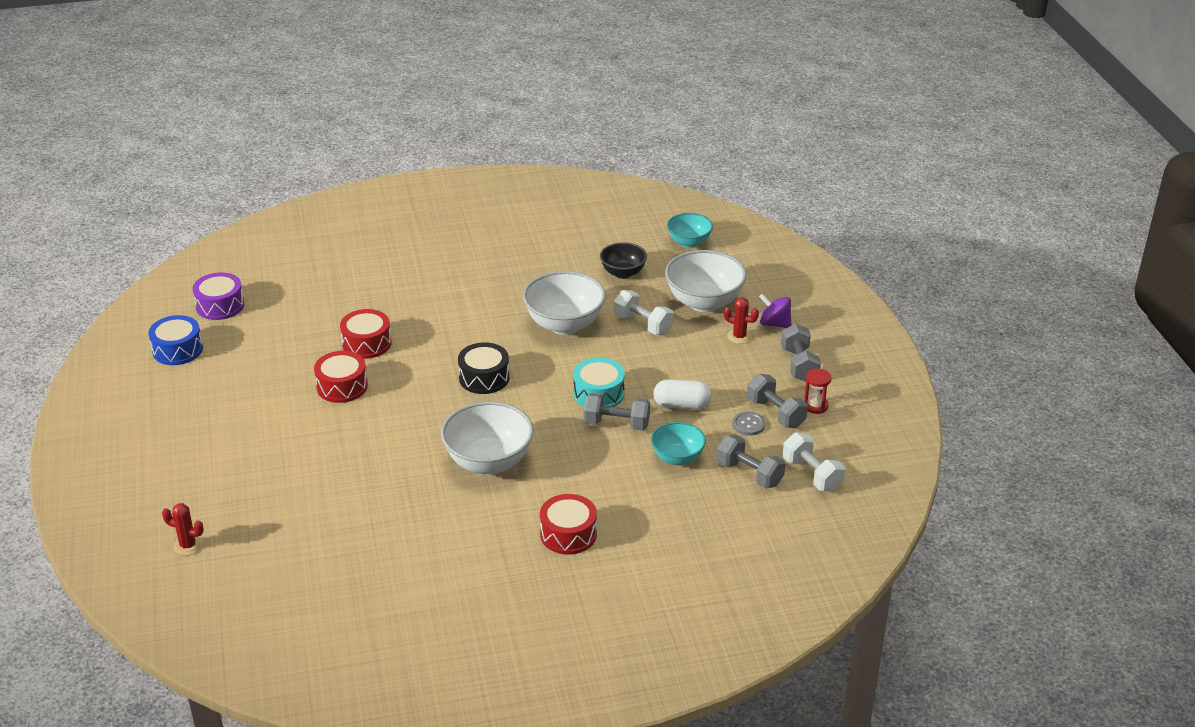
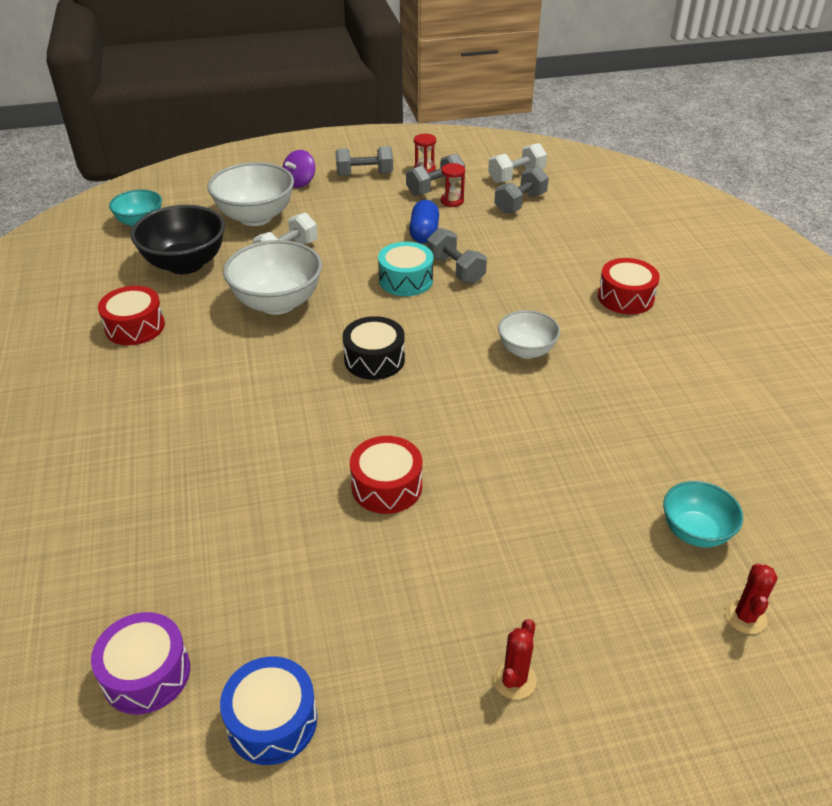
camera: 90 degrees left, 5 degrees up
red drum [340,309,392,359] -> red drum moved to [98,286,165,345]
white bowl [441,402,533,475] -> white bowl [498,310,560,359], size x0.60
grey dumbbell [583,393,650,431] -> grey dumbbell turned 45 degrees counterclockwise [427,228,487,284]
black bowl [600,242,647,279] -> black bowl [131,205,225,274], size x1.67
turquoise bowl [651,422,706,466] -> turquoise bowl moved to [663,481,743,548]
white capsule [653,379,711,409] -> blue capsule [409,200,439,244]
red cactus [724,298,759,344] -> red cactus moved to [493,619,537,700]
grey button [732,412,765,436] -> red hourglass [441,163,465,207]

